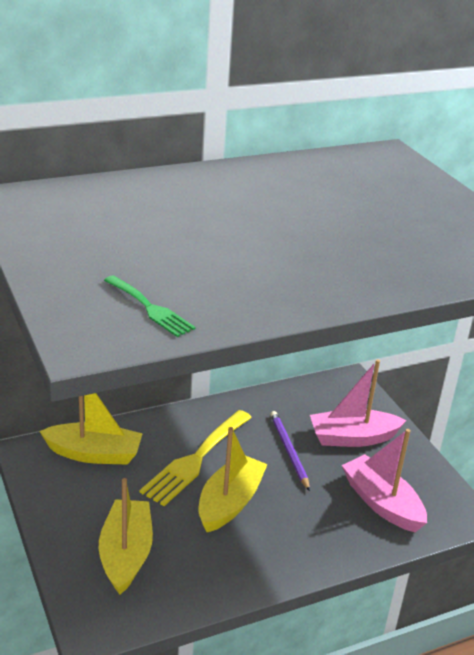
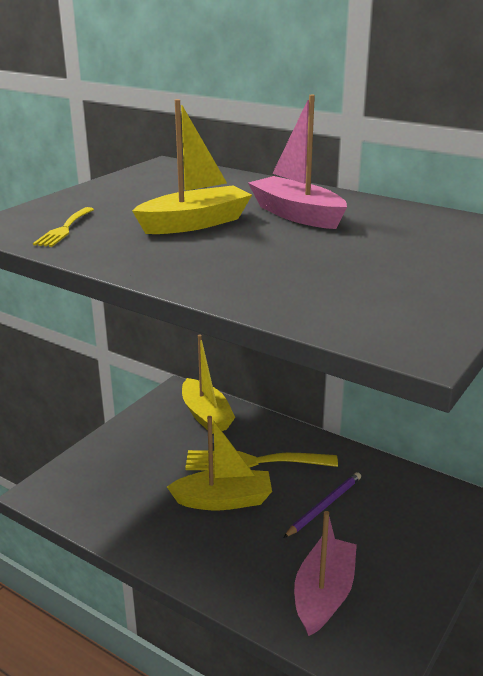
camera: 60 degrees right, 5 degrees down
yellow boat [99,478,153,595] -> yellow boat moved to [132,99,252,234]
green fork [104,275,196,337] -> yellow fork [33,207,94,247]
pink boat [310,359,407,447] -> pink boat moved to [248,95,347,229]

